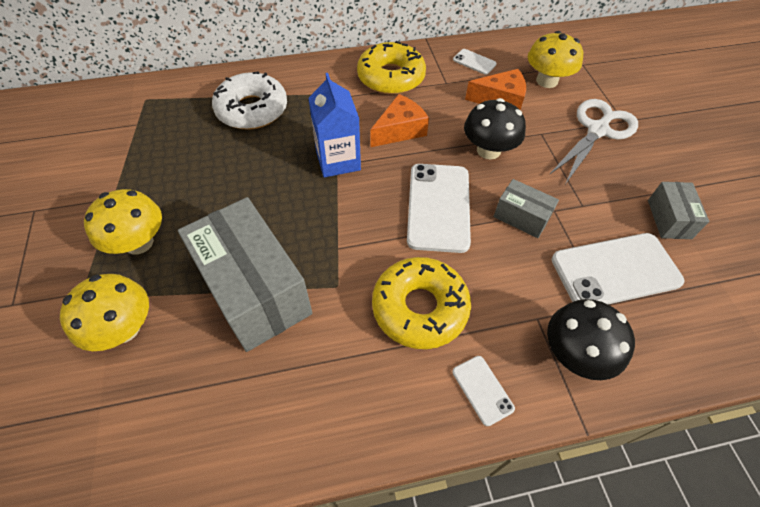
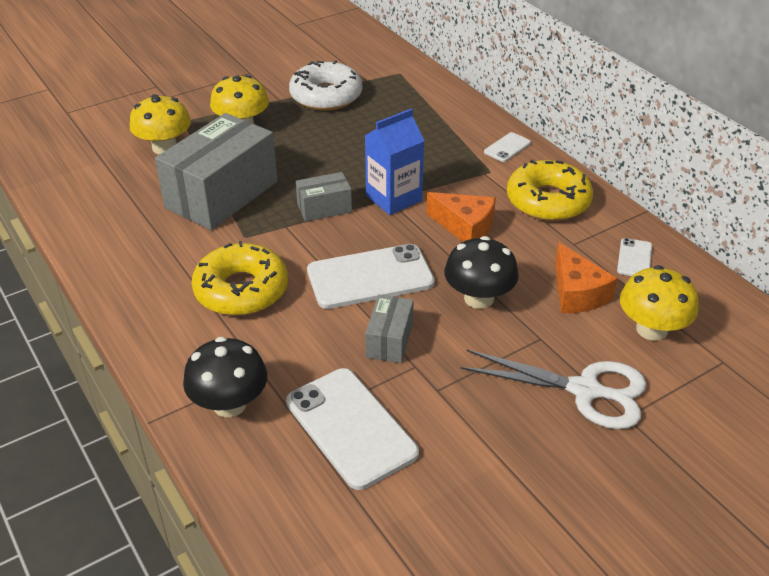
camera: 70 degrees right, 15 degrees down
white donut [212,71,287,130] -> white donut moved to [289,60,362,111]
white phone [452,356,515,426] -> white phone moved to [484,132,531,162]
grey box [648,182,709,239] -> grey box moved to [296,172,352,222]

